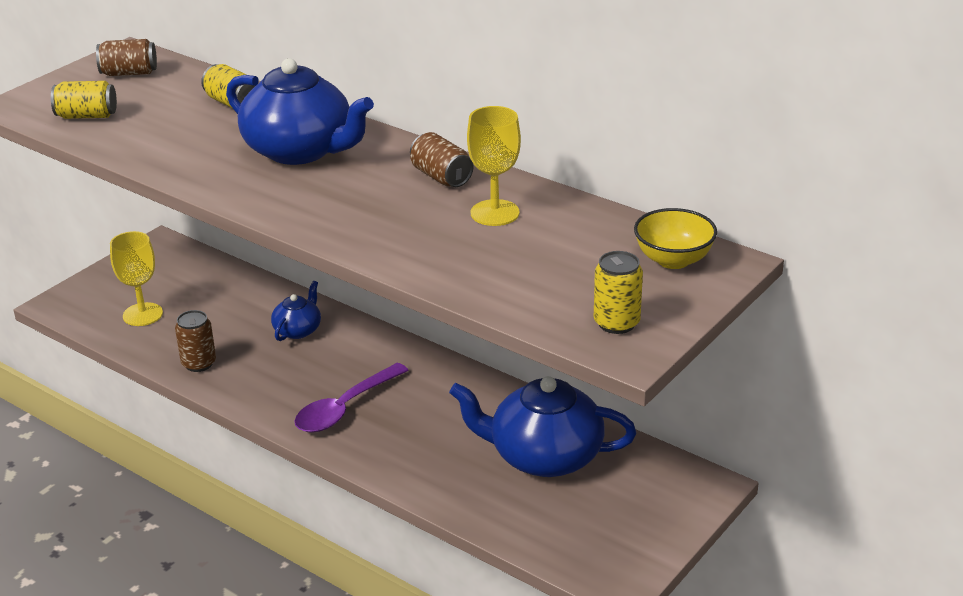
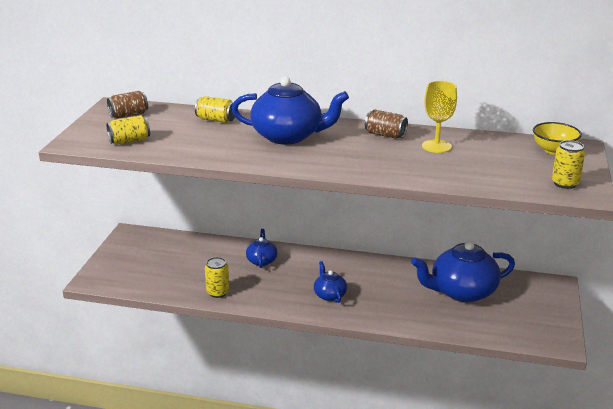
camera: 25 degrees left, 5 degrees down
yellow goblet [110,231,163,326] -> none
brown can [175,310,216,372] -> yellow can [205,257,229,298]
purple spoon [294,363,409,433] -> blue teapot [314,261,347,303]

